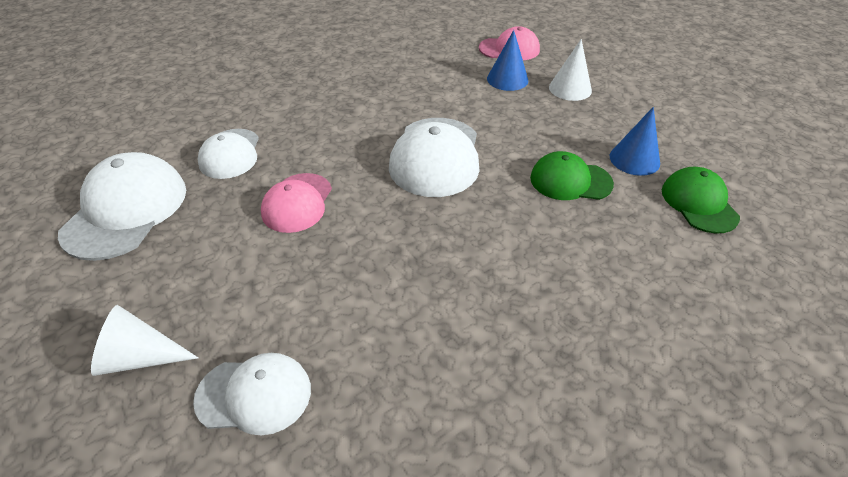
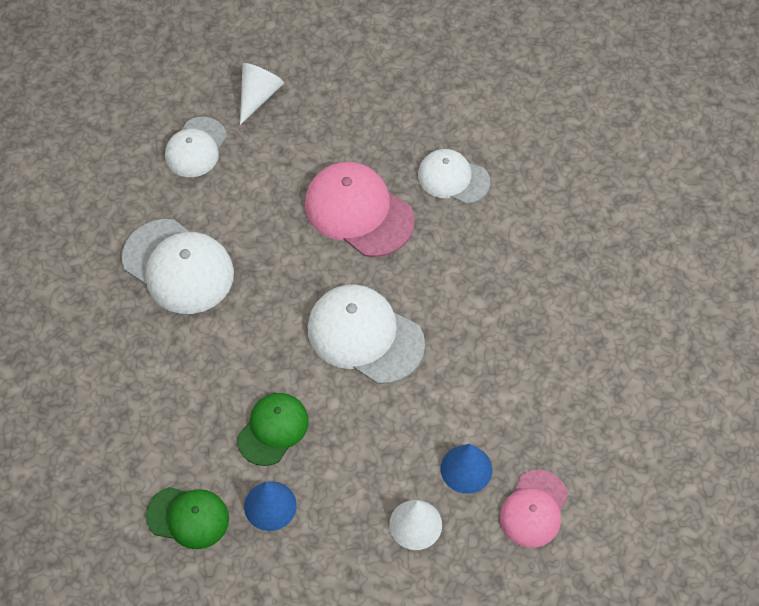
camera: 115 degrees right, 15 degrees up
white cap [58,152,186,261] -> white cap moved to [122,219,234,314]
pink cap [261,173,332,233] -> pink cap [305,162,414,257], size x1.57

